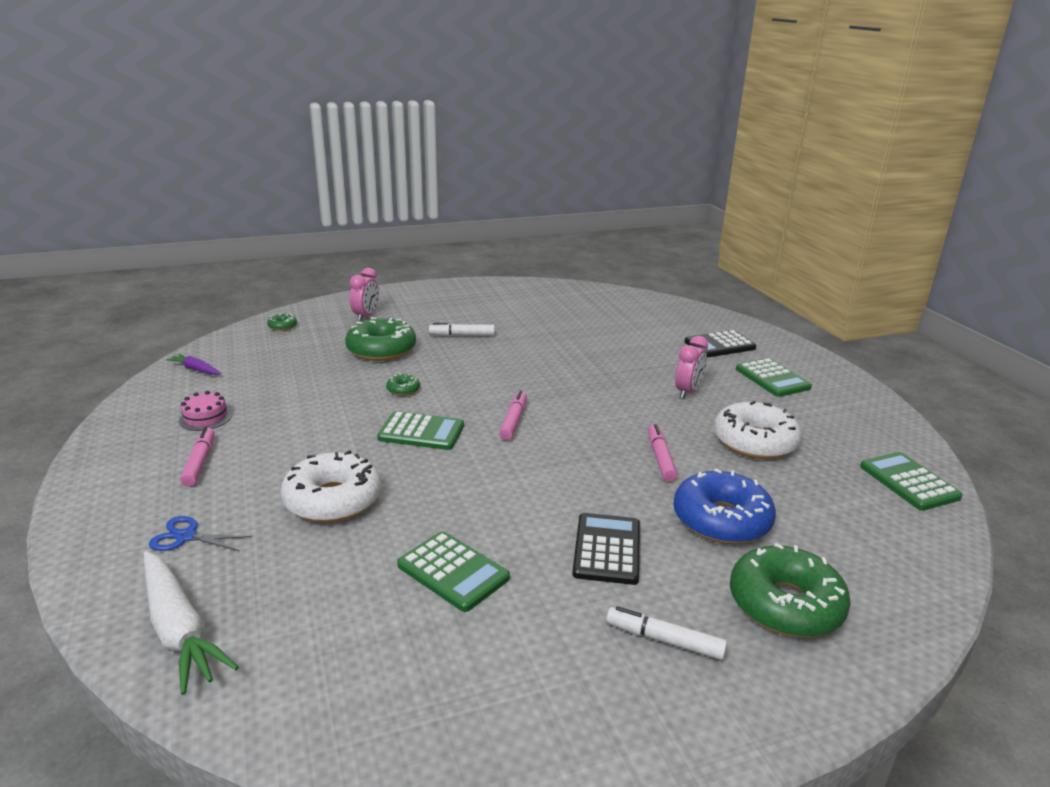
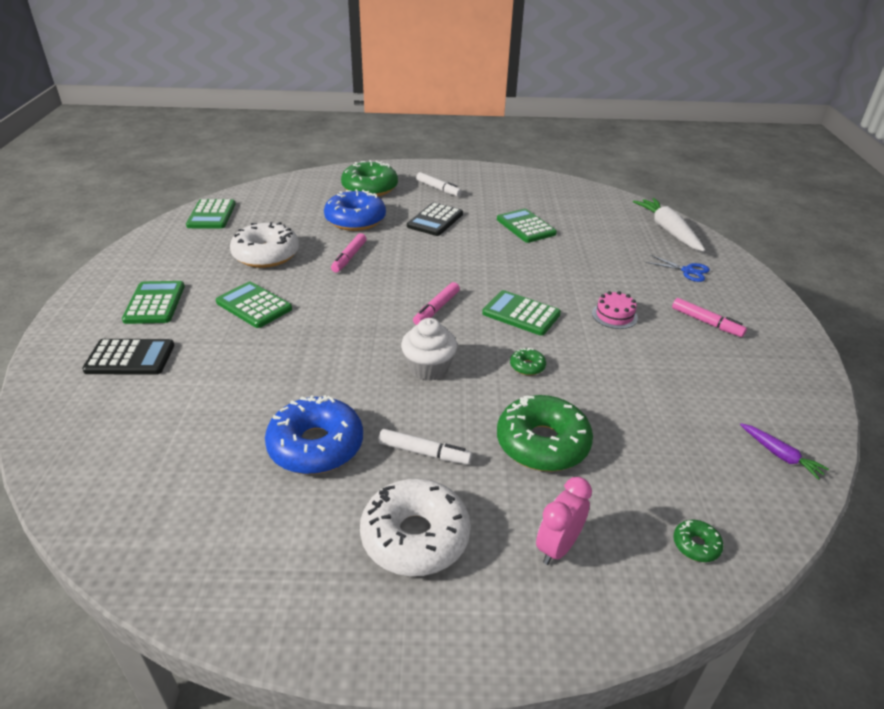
camera: 160 degrees left, 10 degrees up
pink cake [179,391,232,431] -> pink cake moved to [592,291,638,329]
pink marker [180,427,215,487] -> pink marker turned 60 degrees counterclockwise [672,298,747,337]
white donut [281,450,381,523] -> white donut moved to [360,479,471,576]
pink clock [675,336,708,399] -> green calculator [216,282,292,328]
none -> blue donut [265,395,363,474]
none -> white cupcake [401,318,457,381]

